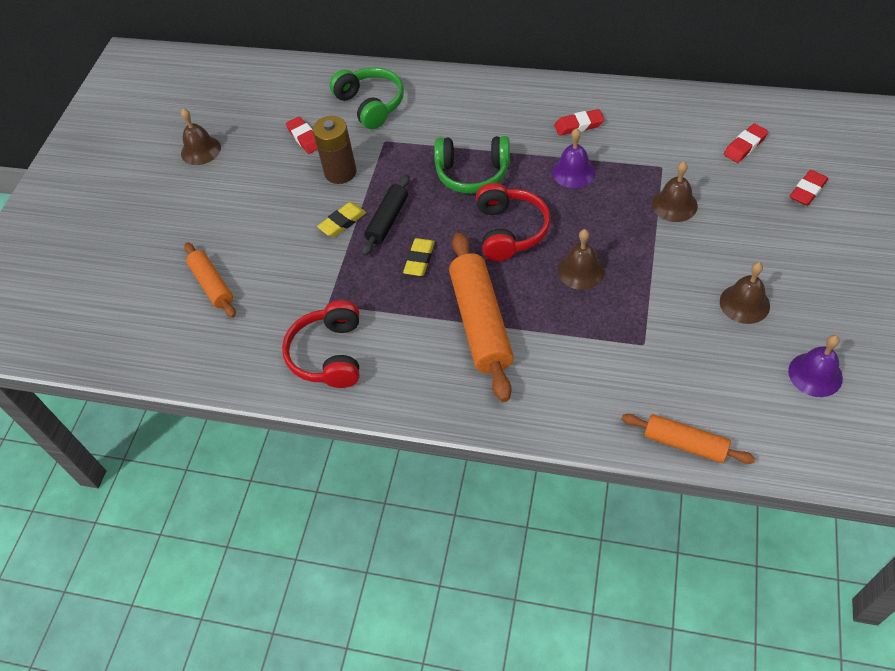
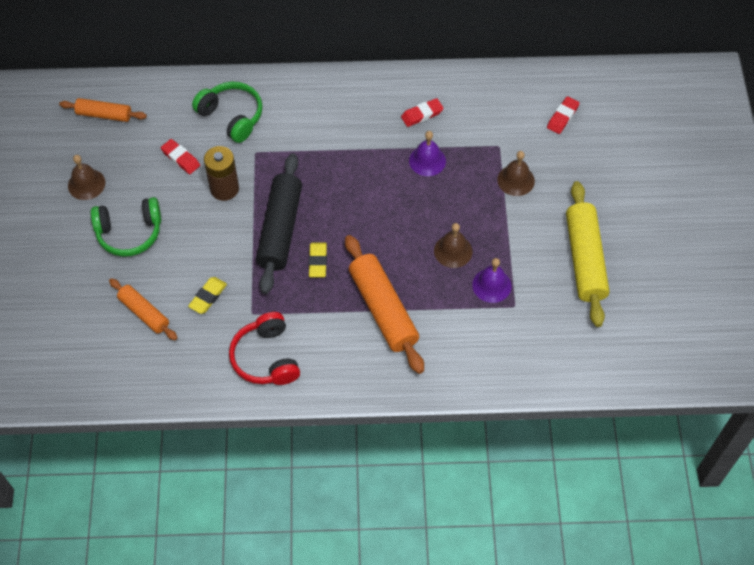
camera: 20 degrees left, 5 degrees up
yellow eraser [317,202,366,237] -> yellow eraser moved to [188,277,227,314]
black rolling pin [362,174,410,256] -> black rolling pin [256,153,302,294], size x1.72
green headphones [434,136,510,194] -> green headphones moved to [91,197,161,257]
red headphones [476,183,551,261] -> none
orange rolling pin [622,414,755,464] -> orange rolling pin moved to [59,98,147,122]
brown bell [720,262,770,324] -> yellow rolling pin [566,181,610,327]
purple bell [788,335,843,397] -> purple bell moved to [472,258,512,303]
red eraser [790,170,828,206] -> none

